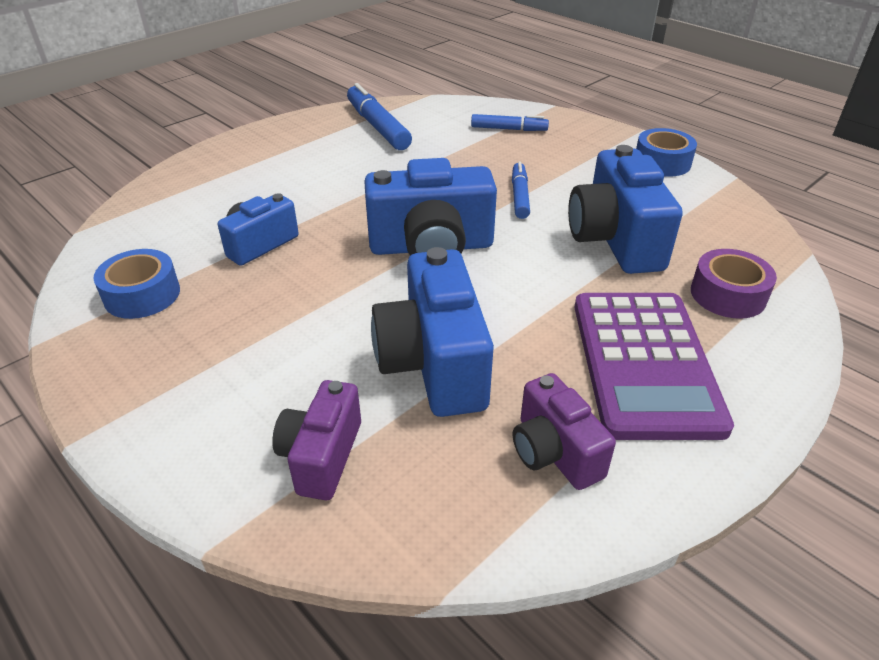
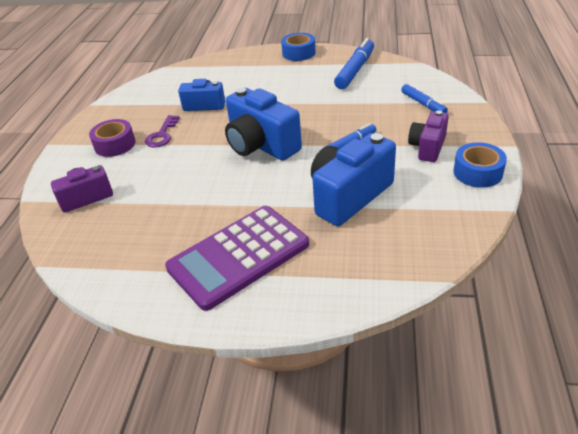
camera: 55 degrees right, 0 degrees up
blue tape [94,249,180,319] -> blue tape moved to [281,33,316,61]
blue camera [371,247,494,417] -> none
purple camera [513,373,616,490] -> purple camera moved to [408,110,449,162]
purple tape [691,249,777,319] -> purple tape moved to [89,119,136,157]
none -> purple key [145,115,180,148]

